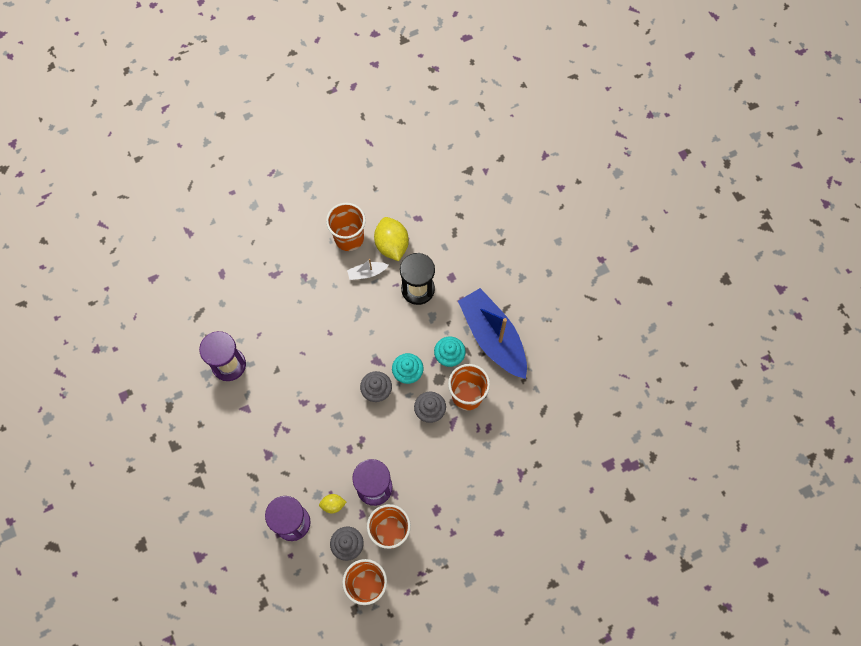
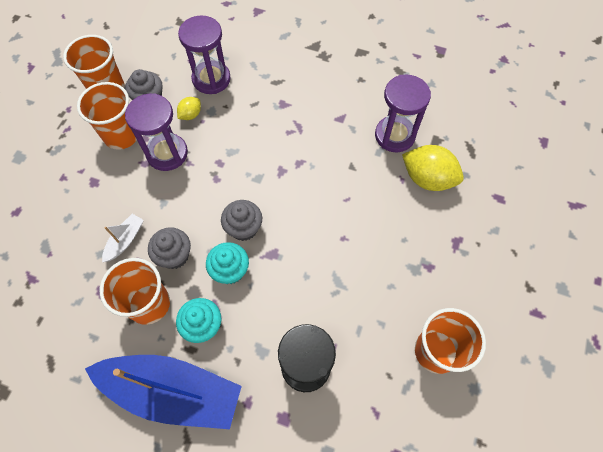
camera: 135 degrees right, 5 degrees down
white boat [347,259,389,280] -> white boat moved to [102,214,144,262]
yellow lemon [374,217,409,261] -> yellow lemon moved to [402,145,464,191]

